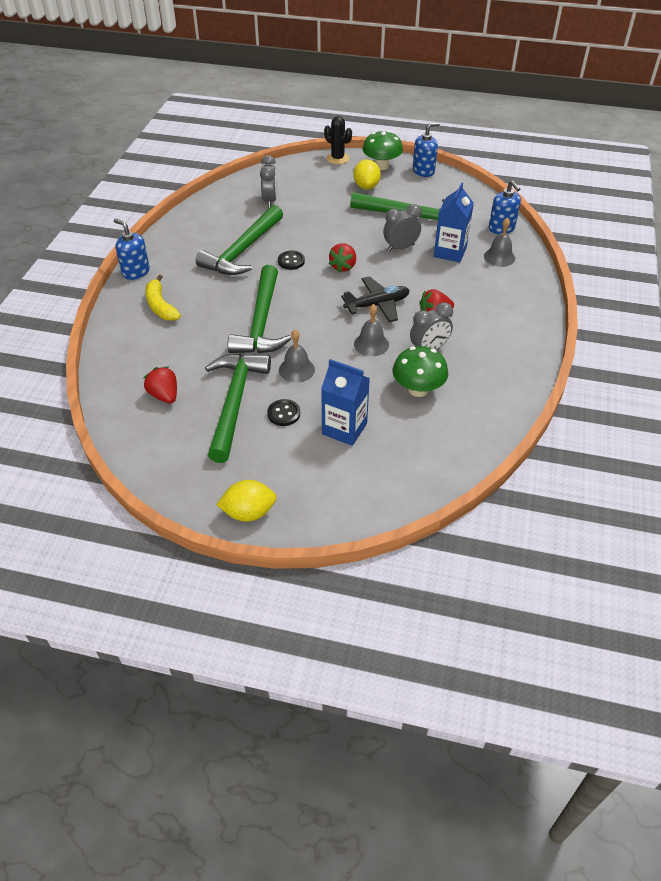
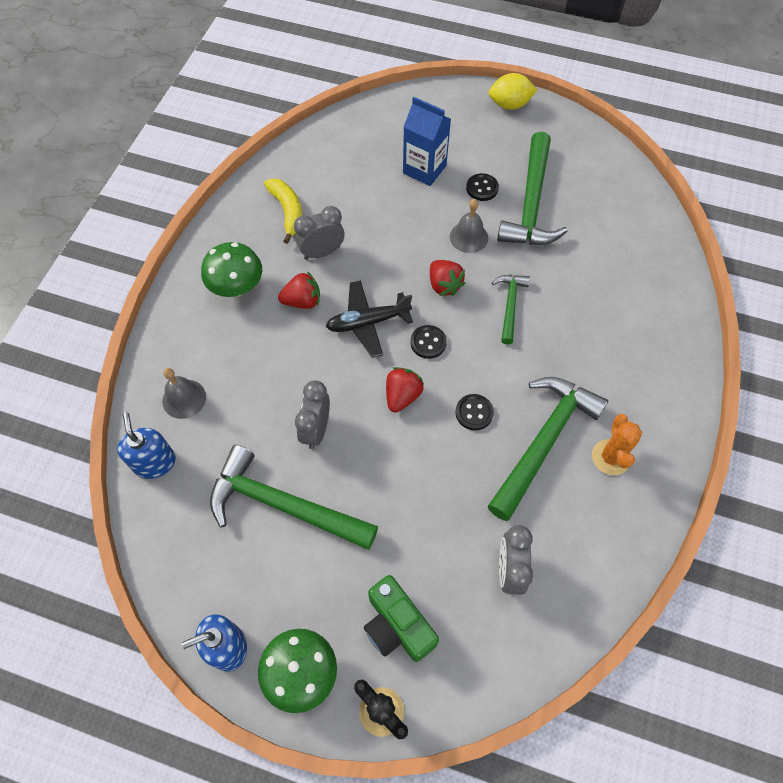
camera: 175 degrees left, 15 degrees up
blue soap dispenser [114,219,150,280] -> none
red strawberry [143,366,177,403] -> red strawberry moved to [430,260,466,296]
yellow banana [145,275,181,321] -> yellow banana moved to [264,178,303,244]
green hammer [228,265,291,354] -> green hammer [492,275,530,345], size x0.53
yellow lemon [354,159,381,190] -> none
grey bell [354,304,389,356] -> none
grey clock [383,204,421,252] -> grey clock turned 120 degrees clockwise [295,380,330,449]
green mushroom [392,346,448,397] -> green mushroom moved to [201,242,262,297]
blue carton [434,182,474,263] -> none
none -> green camera [364,575,439,662]
none -> black button [411,325,447,359]
none -> orange cactus [592,414,642,475]

